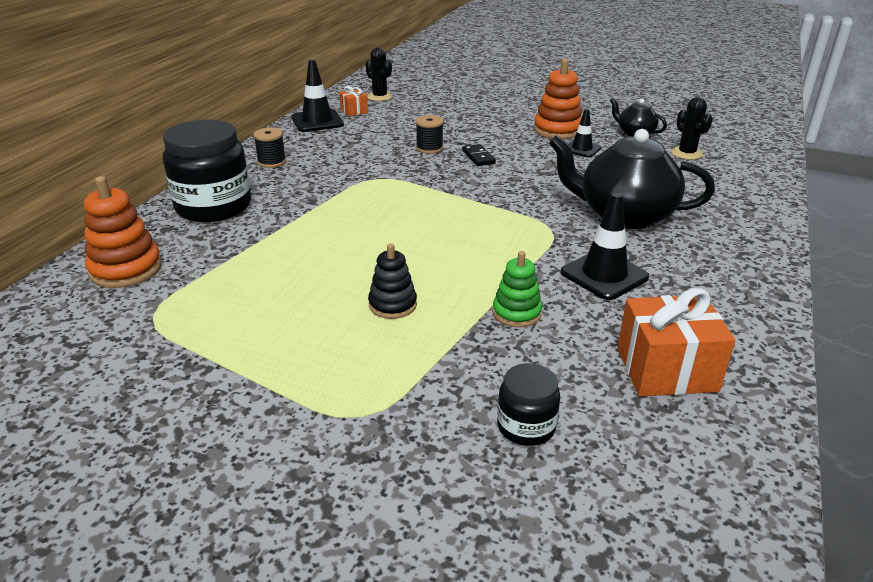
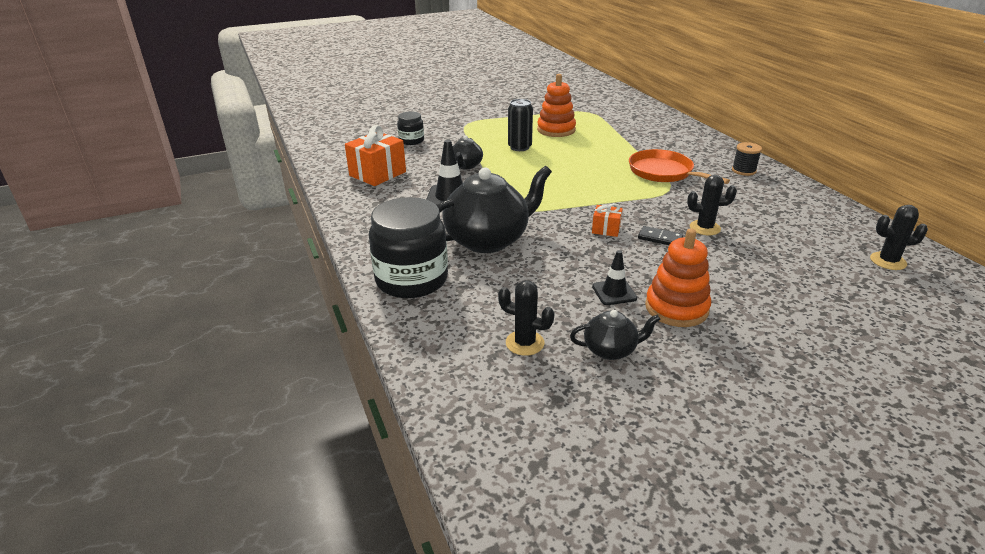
camera: 135 degrees right, 0 degrees up
orange stacking toy [84,176,162,288] -> orange stacking toy moved to [537,74,576,137]
black jar [163,120,251,222] -> black jar moved to [369,197,448,298]
black traffic cone [292,60,344,132] -> none
orange gift [339,86,368,116] -> orange gift moved to [592,203,623,237]
black stacking toy [368,243,417,319] -> black can [508,99,533,151]
black spool [416,115,444,154] -> black cactus [687,175,737,235]
green stacking toy [493,251,542,327] -> black teapot [453,135,483,170]
none -> orange pan [629,149,730,184]

